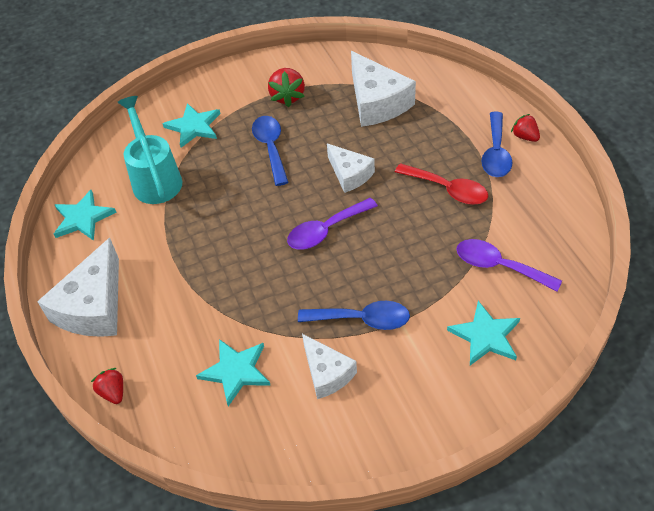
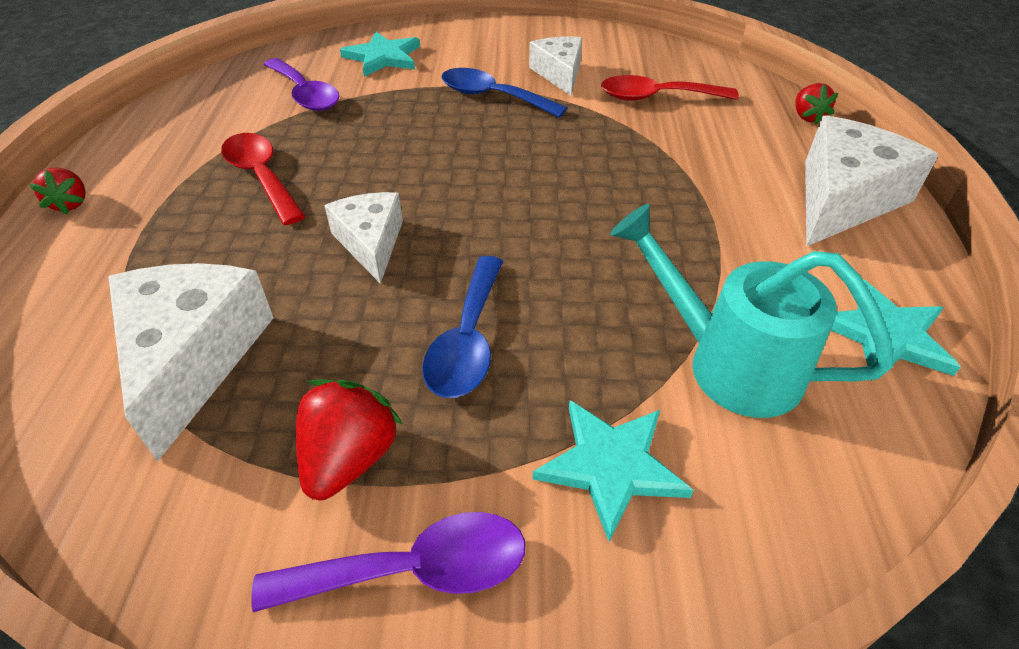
camera: 160 degrees left, 5 degrees down
turquoise watering can [118,96,182,204] -> turquoise watering can turned 120 degrees clockwise [610,204,894,418]
turquoise star [196,339,271,406] -> red spoon [601,75,739,101]
purple spoon [287,198,378,249] -> purple spoon moved to [251,512,526,612]
blue spoon [482,112,513,177] -> none

